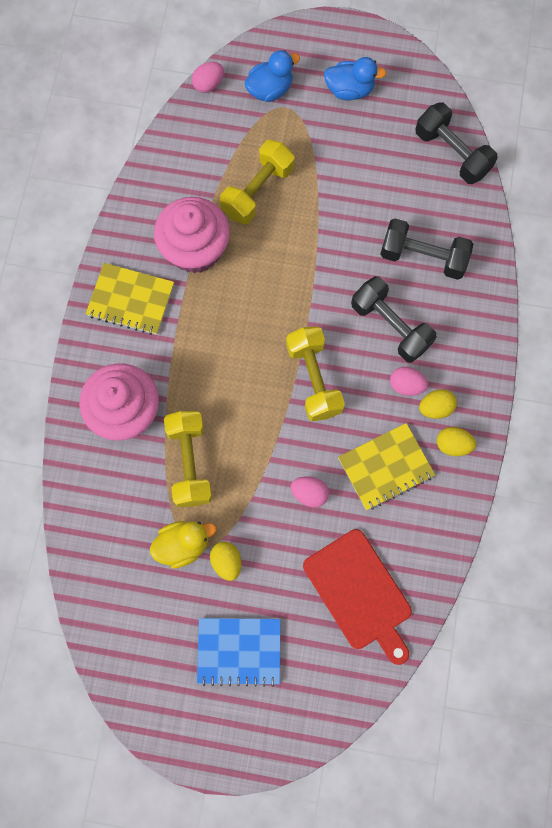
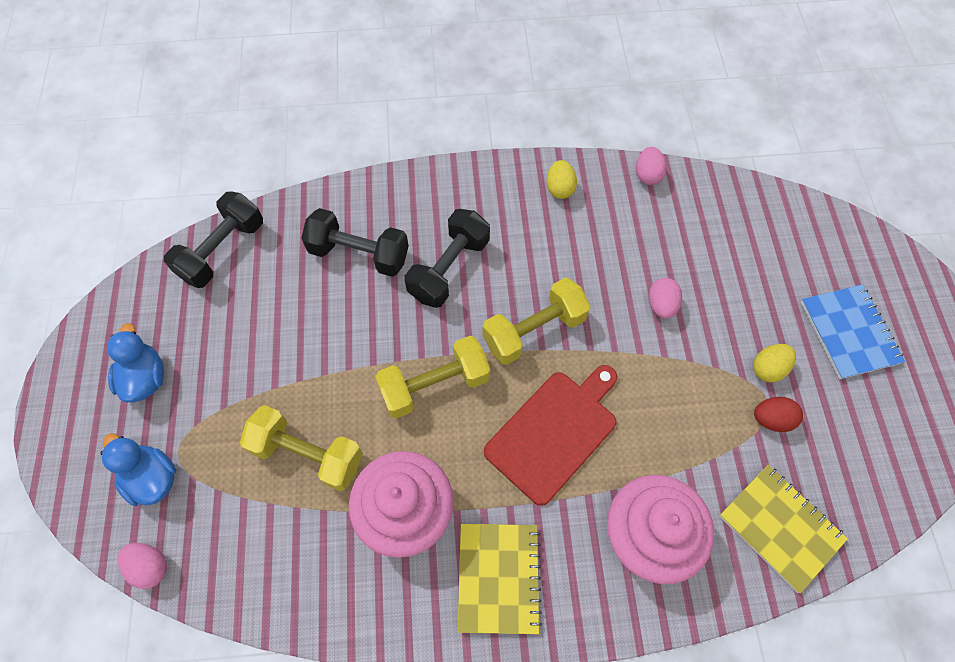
camera: 105 degrees left, 10 degrees down
yellow duck [150,521,216,569] -> red egg [754,397,803,432]
yellow dumbbell [164,411,213,507] -> yellow dumbbell moved to [375,336,490,419]
red cutting board [303,529,412,665] -> red cutting board moved to [484,365,617,506]
yellow notebook [338,423,435,510] -> yellow notebook moved to [719,465,848,594]
black dumbbell [380,218,473,280] -> black dumbbell turned 75 degrees counterclockwise [301,208,409,277]
pink egg [390,367,428,396] -> pink egg moved to [636,147,667,185]
yellow egg [419,389,457,419] -> none

